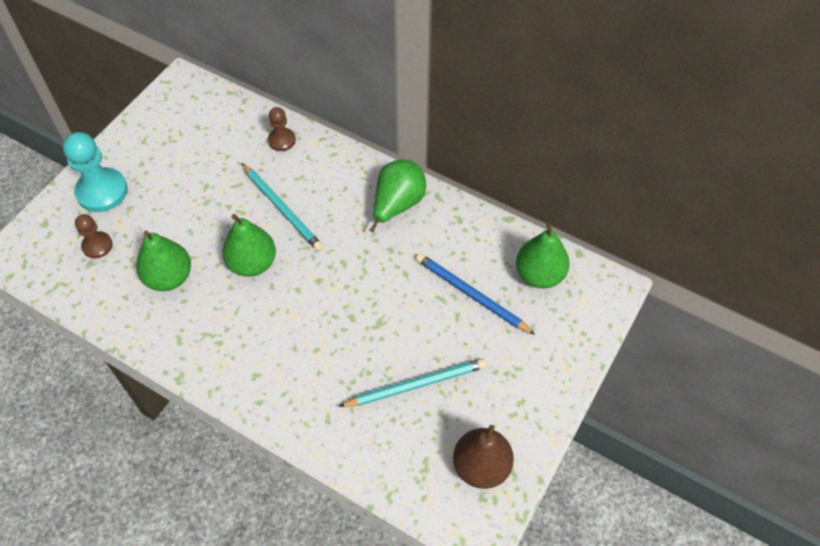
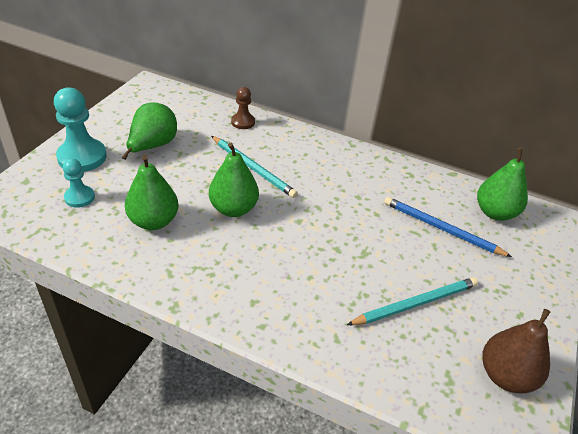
camera: 10 degrees left, 15 degrees down
brown pawn [75,214,113,258] -> turquoise pawn [63,158,95,208]
green pear [369,159,426,233] -> green pear moved to [122,103,177,160]

